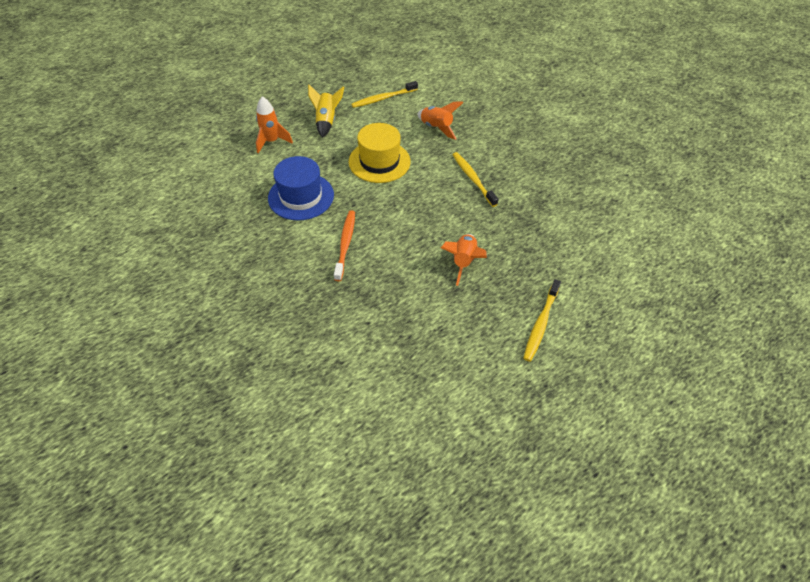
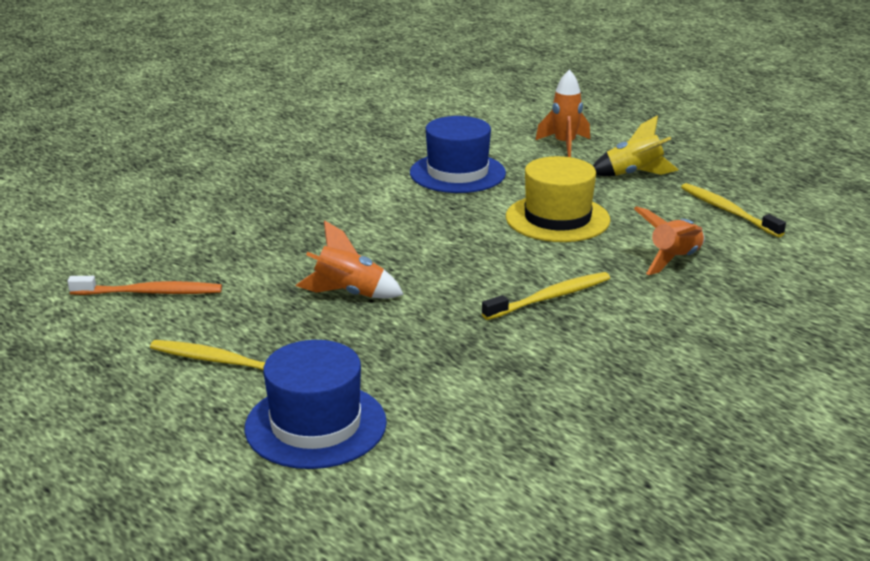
camera: 85 degrees right, 25 degrees down
orange toothbrush [334,210,355,281] -> orange toothbrush moved to [67,276,222,295]
none -> blue hat [245,340,387,469]

